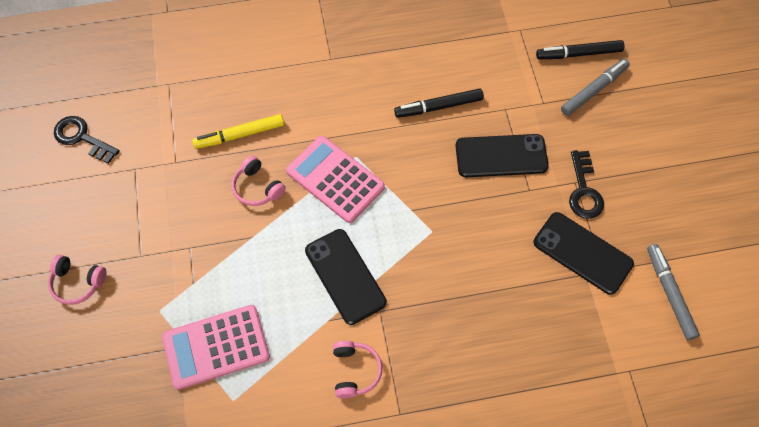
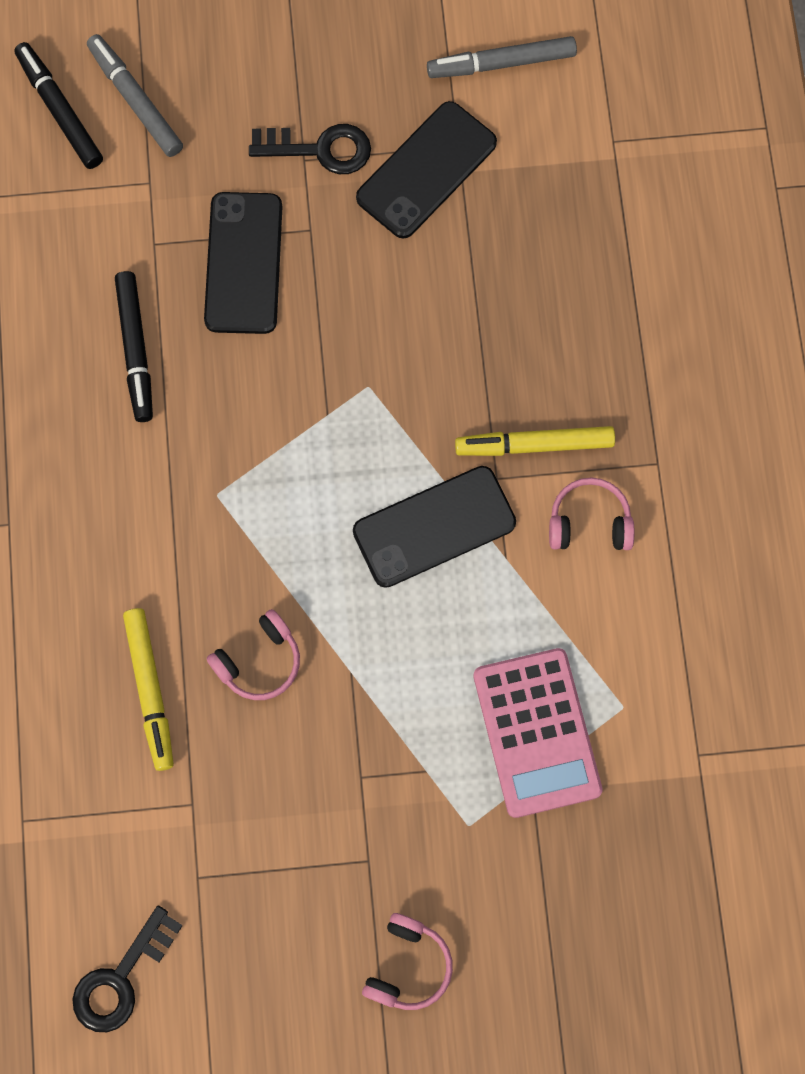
camera: 85 degrees left, 10 degrees up
pink calculator [286,136,385,223] -> none
black marker [536,40,625,59] -> black marker turned 150 degrees clockwise [14,42,103,169]
none -> yellow marker [455,426,615,456]

